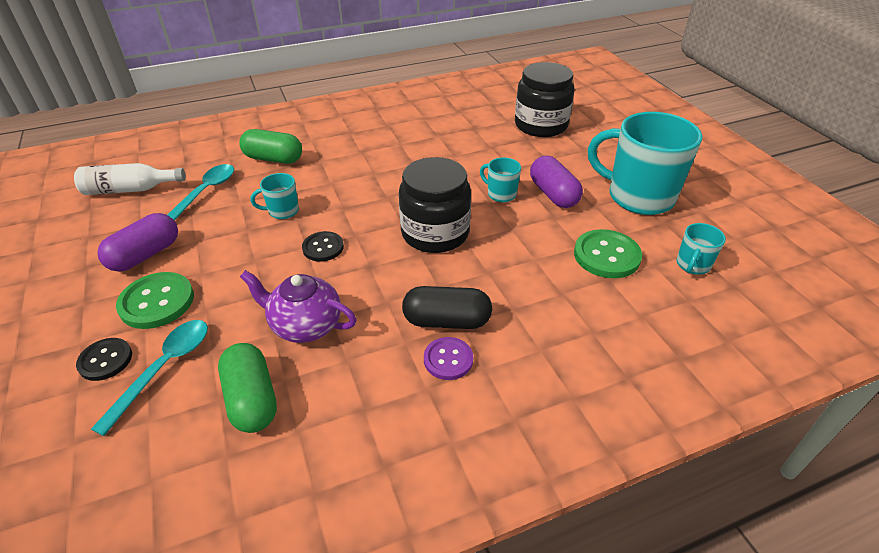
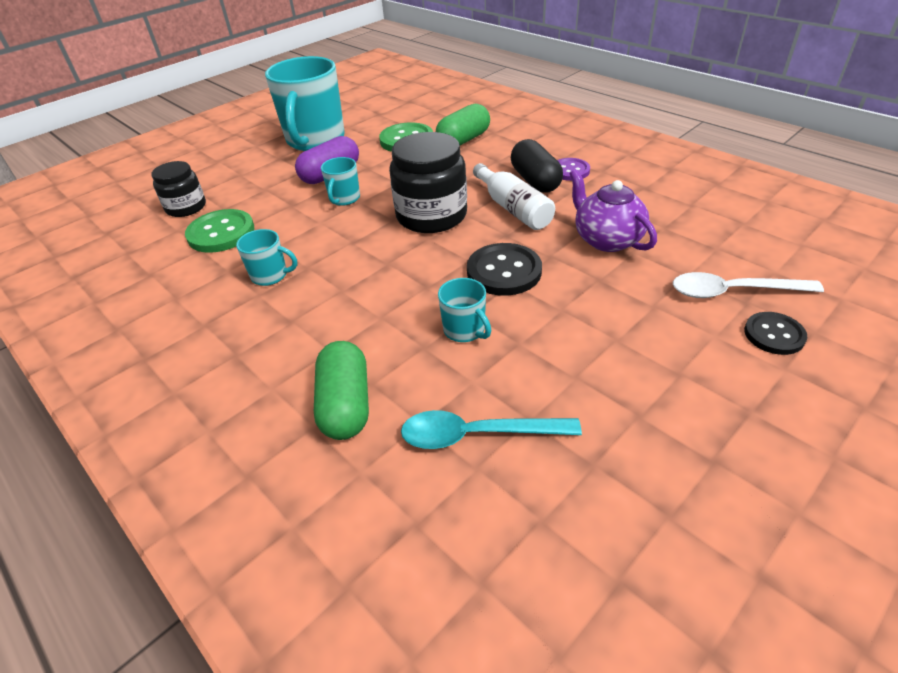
camera: 110 degrees left, 0 degrees up
white bottle [74,163,186,195] -> white bottle moved to [473,163,555,230]
turquoise spoon [91,320,208,436] -> white spoon [673,272,824,298]
purple capsule [97,213,178,272] -> none
green button [116,272,194,329] -> green button moved to [185,209,254,253]
green capsule [218,343,277,433] -> green capsule moved to [436,104,490,146]
purple teapot [240,270,357,343] -> purple teapot turned 150 degrees clockwise [569,169,657,252]
black button [302,231,344,262] -> black button [467,243,542,296], size x1.57
black jar [515,62,575,137] -> black jar [151,161,206,217], size x0.60
turquoise mug [677,223,726,275] -> turquoise mug moved to [236,229,297,286]

